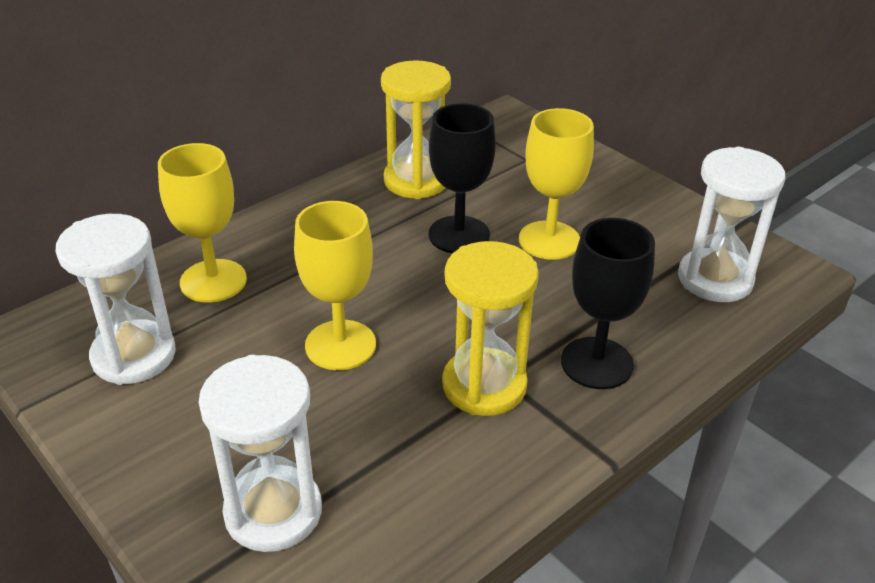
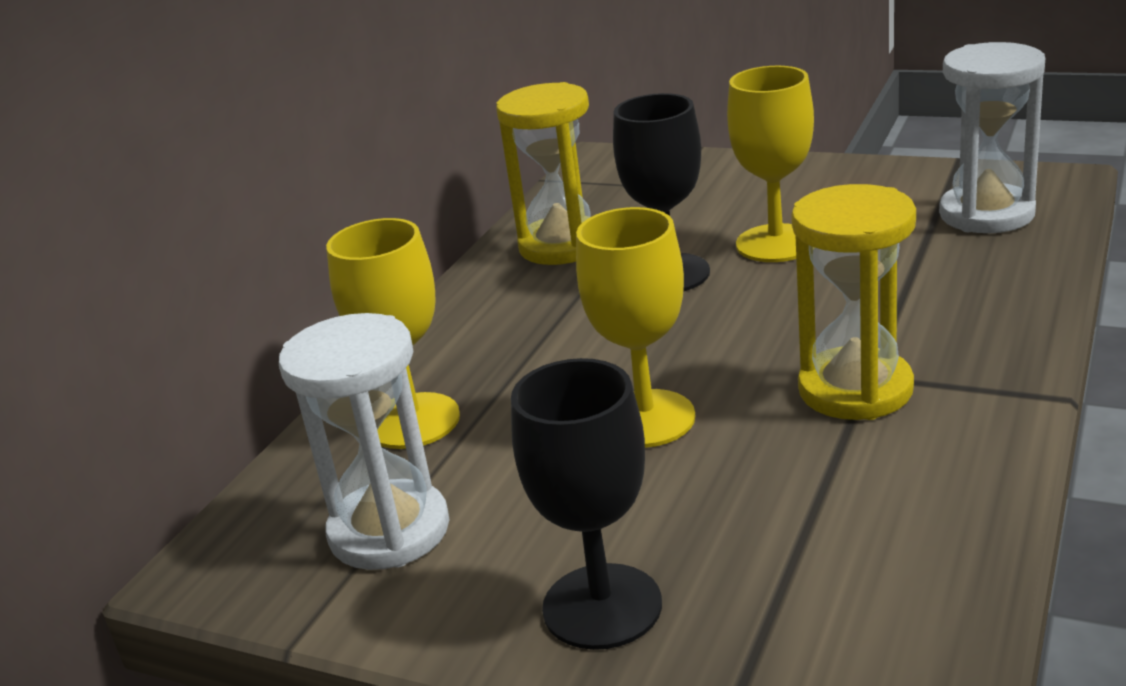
camera: 20 degrees left, 10 degrees down
white hourglass [198,355,322,552] -> none
black goblet [561,218,655,389] -> black goblet moved to [511,358,662,650]

